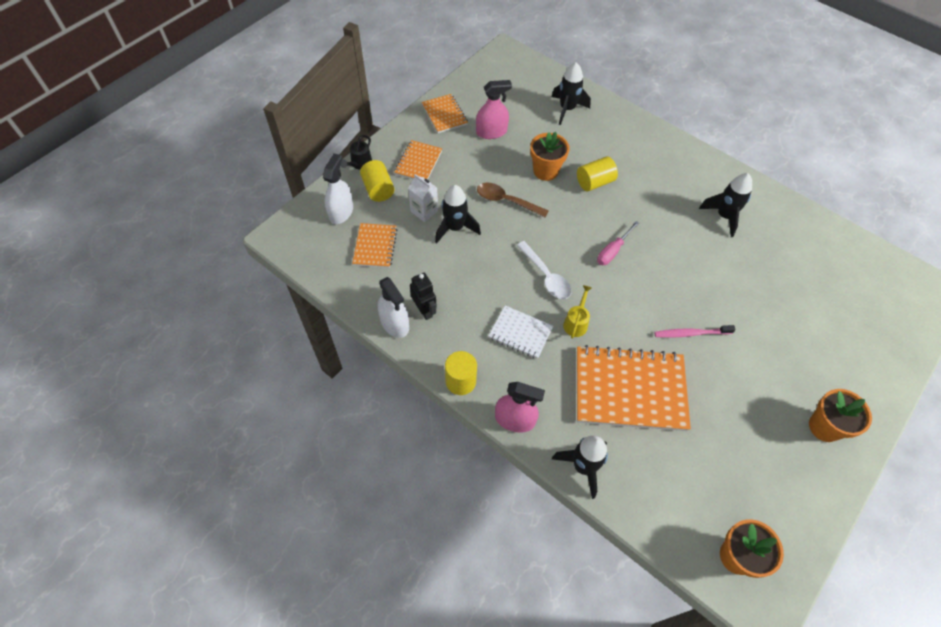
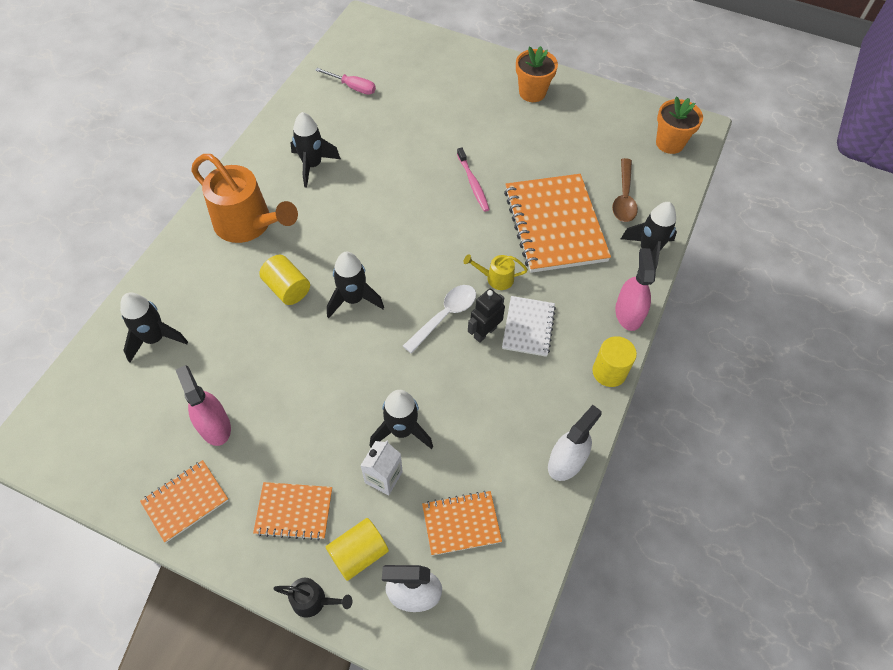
camera: 105 degrees left, 0 degrees up
black robot [410,273,437,320] -> black robot moved to [468,289,505,343]
brown spoon [477,183,549,217] -> brown spoon moved to [612,158,638,222]
orange flower pot [530,132,570,181] -> none
pink screwdriver [597,221,639,265] -> pink screwdriver moved to [315,68,376,95]
none -> orange watering can [191,154,298,243]
none -> black rocket [327,252,384,318]

